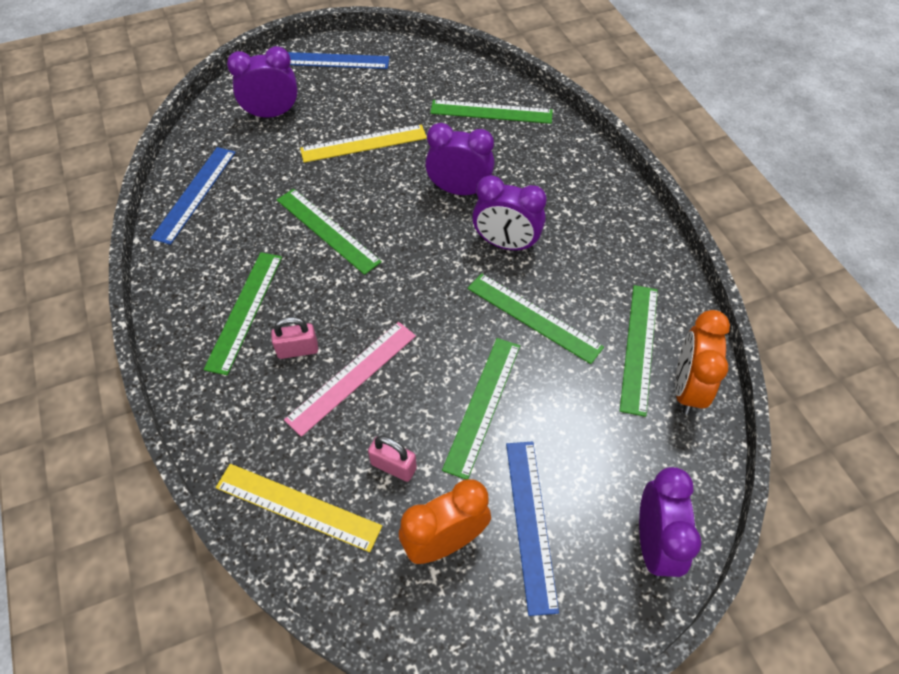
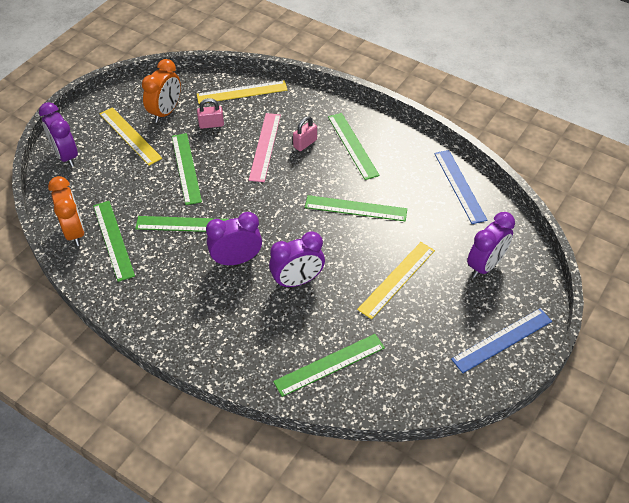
camera: 145 degrees right, 5 degrees down
blue ruler [506,441,559,616] -> yellow ruler [100,107,162,166]

